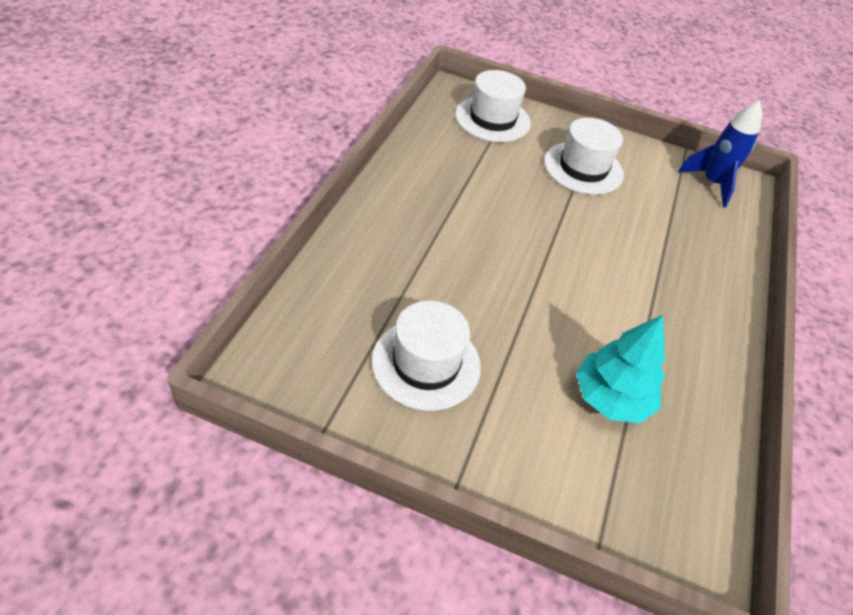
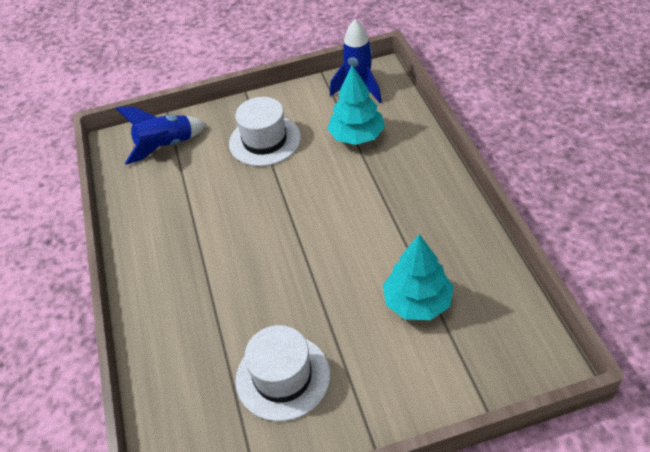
camera: 25 degrees left, 0 degrees up
white hat [455,70,531,142] -> blue rocket [116,107,207,165]
none -> turquoise tree [327,65,385,145]

